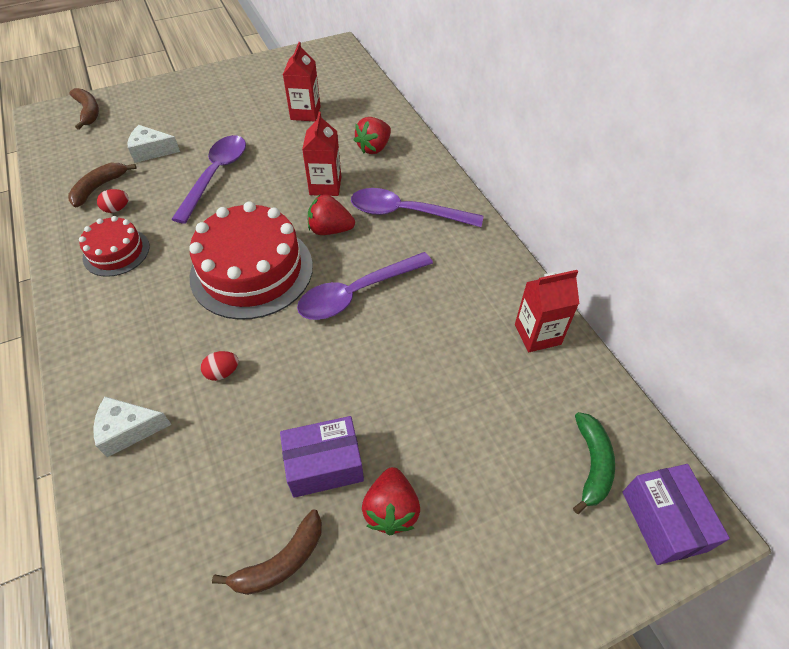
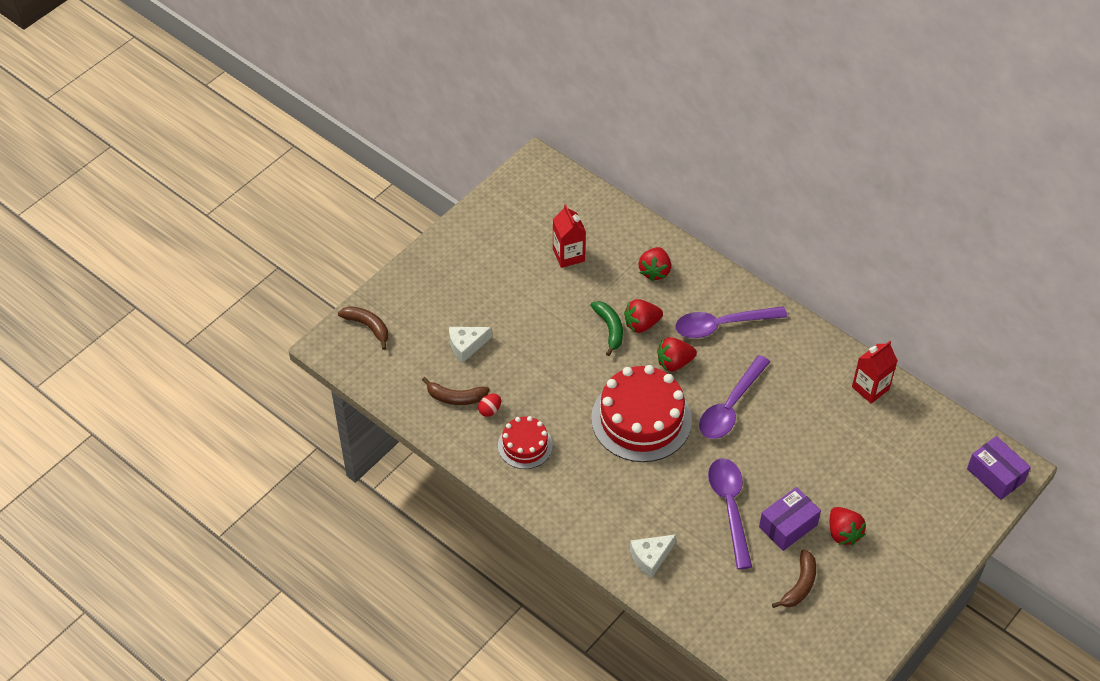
camera: 25 degrees left, 0 degrees up
brown banana [68,163,136,207] -> brown banana turned 90 degrees counterclockwise [422,377,490,405]
purple spoon [171,135,246,224] -> purple spoon moved to [708,458,752,569]
red egg [201,351,239,381] -> none
red carton [302,112,341,196] -> red strawberry [624,299,663,333]
green banana [573,412,615,514] -> green banana moved to [590,301,623,356]

